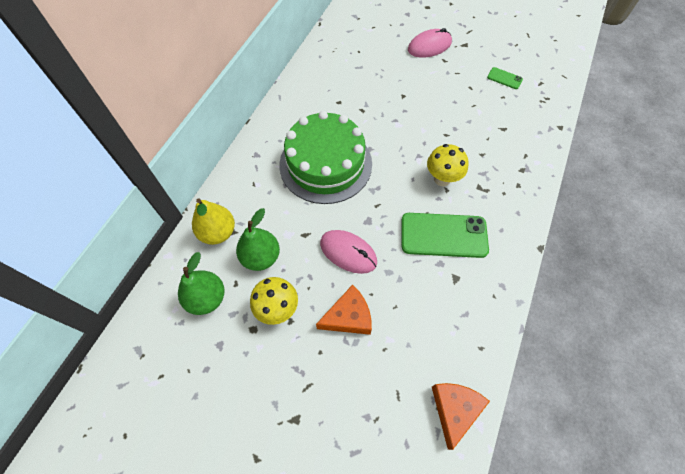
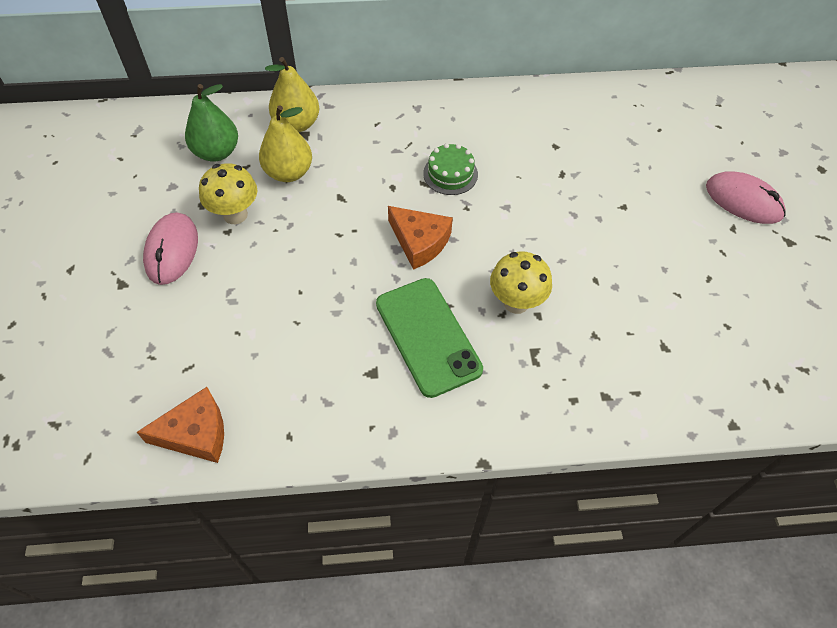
camera: 60 degrees right, 5 degrees down
green pear [236,208,280,271] -> yellow pear [259,105,312,182]
green cake [279,111,372,204] -> green cake [423,143,478,195], size x0.42
orange cheese [316,285,372,335] -> orange cheese moved to [388,206,453,270]
pink mouse [320,230,377,274] -> pink mouse moved to [143,212,198,285]
green phone [487,67,523,89] -> none

